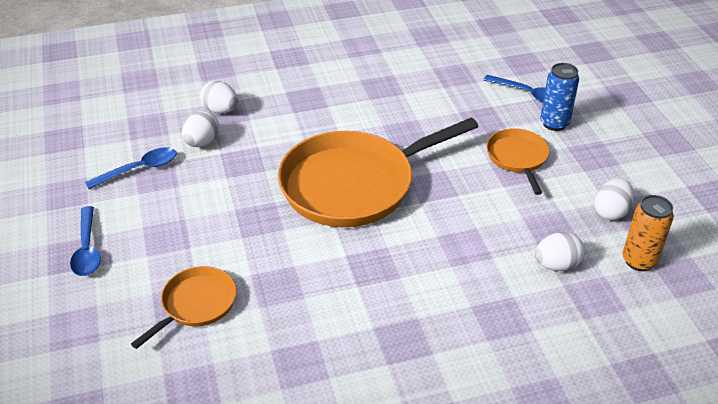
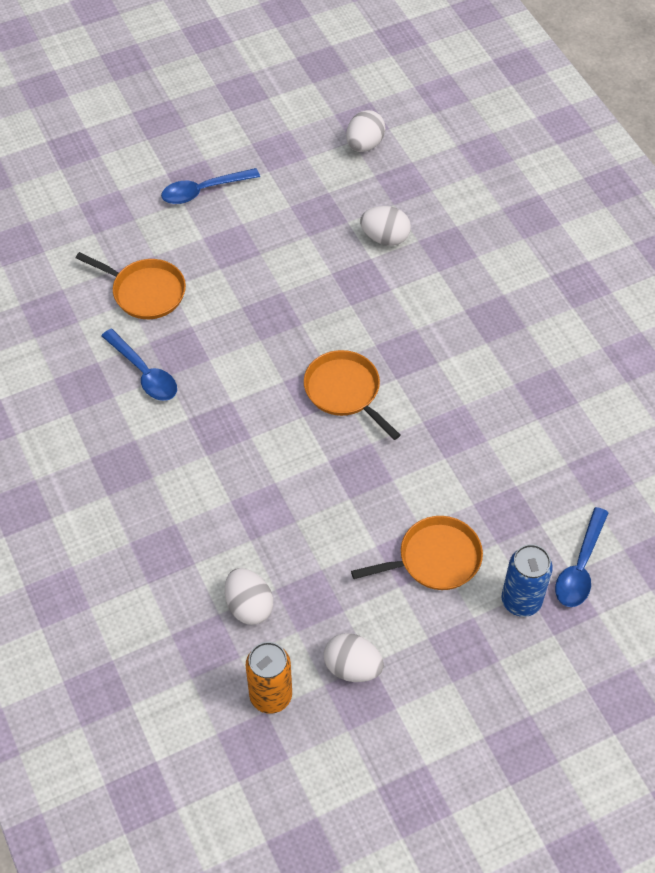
camera: 80 degrees right, 15 degrees up
blue spoon [85,147,177,189] -> blue spoon moved to [101,329,177,401]
white egg [200,81,238,114] -> white egg moved to [346,110,385,152]
orange pan [278,118,479,227] -> orange pan [304,350,401,440], size x0.49

